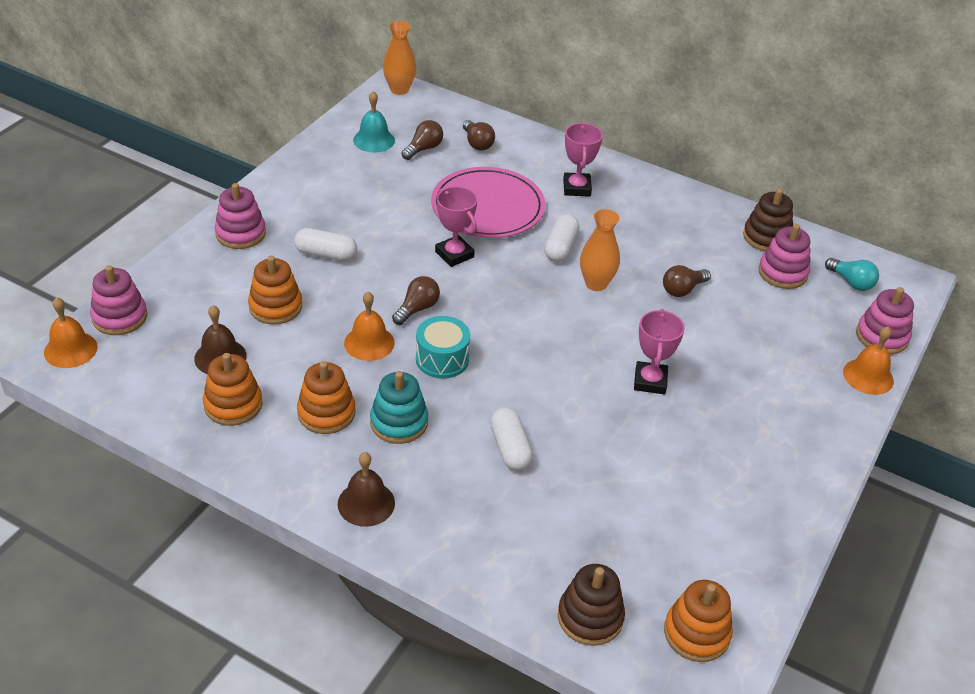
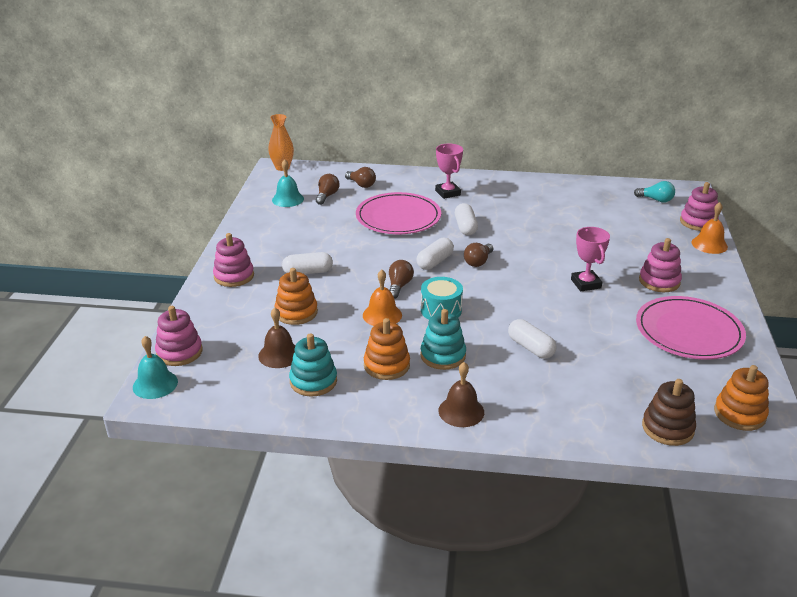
camera: 20 degrees left, 10 degrees down
orange bell [44,297,98,368] -> turquoise bell [133,336,178,399]
orange stacking toy [203,353,262,426] -> turquoise stacking toy [289,333,337,397]
pink trophy [435,186,477,267] -> none
orange vase [580,209,620,291] -> none
brown light bulb [663,265,711,297] -> brown light bulb moved to [464,243,493,267]
brown stacking toy [743,189,793,251] -> none
pink stacking toy [758,224,810,289] -> pink stacking toy moved to [639,238,682,292]
none -> white capsule [416,237,454,270]
none -> pink plate [636,296,746,359]

